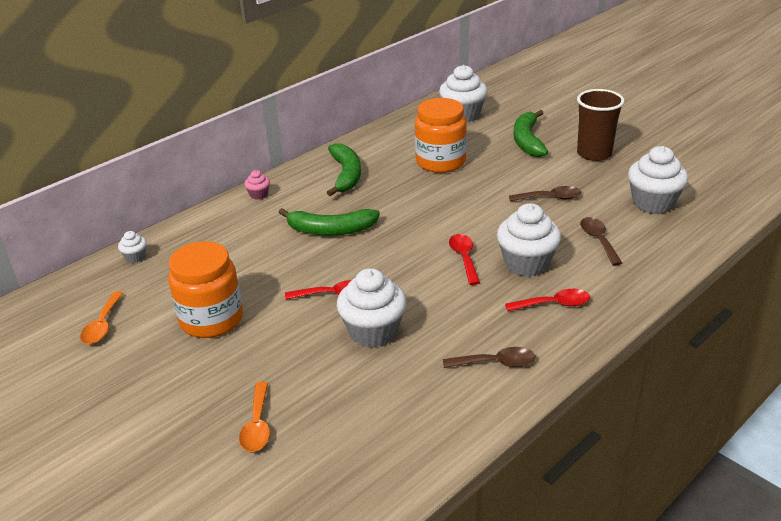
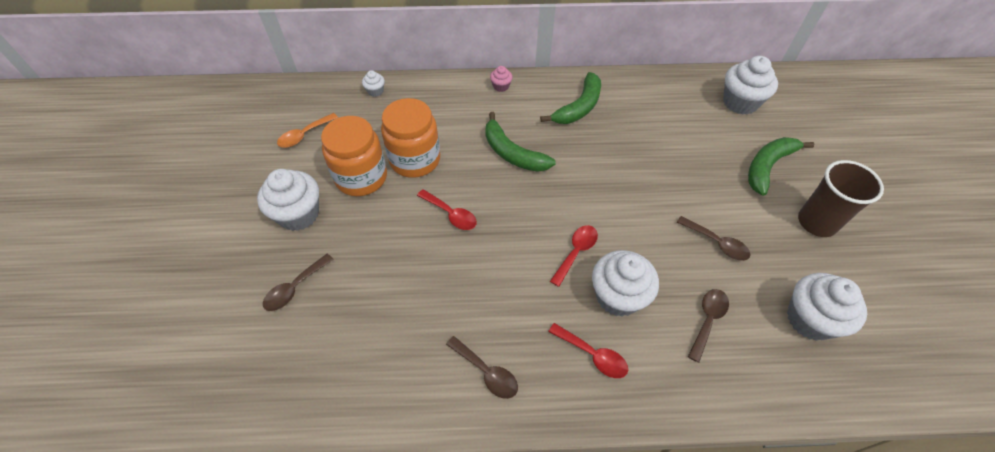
camera: 40 degrees right, 20 degrees up
orange spoon [239,382,270,452] -> brown spoon [263,254,334,311]
white cupcake [337,268,406,348] -> white cupcake moved to [257,169,319,231]
orange jar [415,98,467,173] -> orange jar moved to [381,98,440,178]

